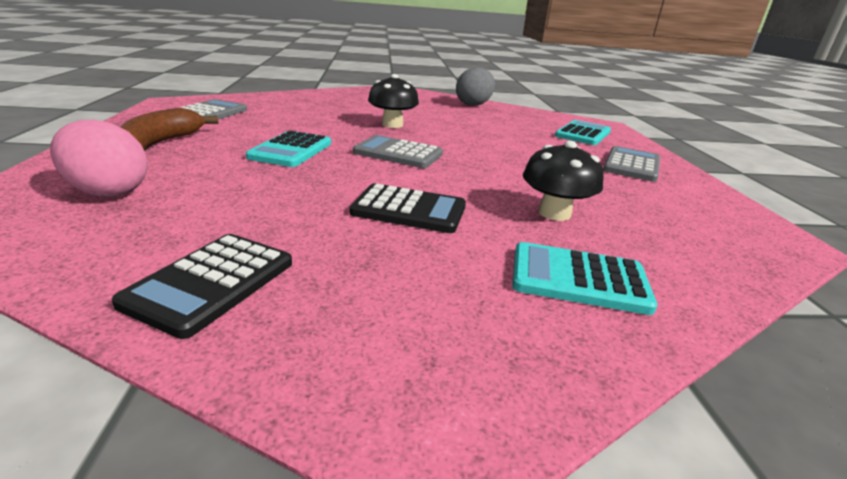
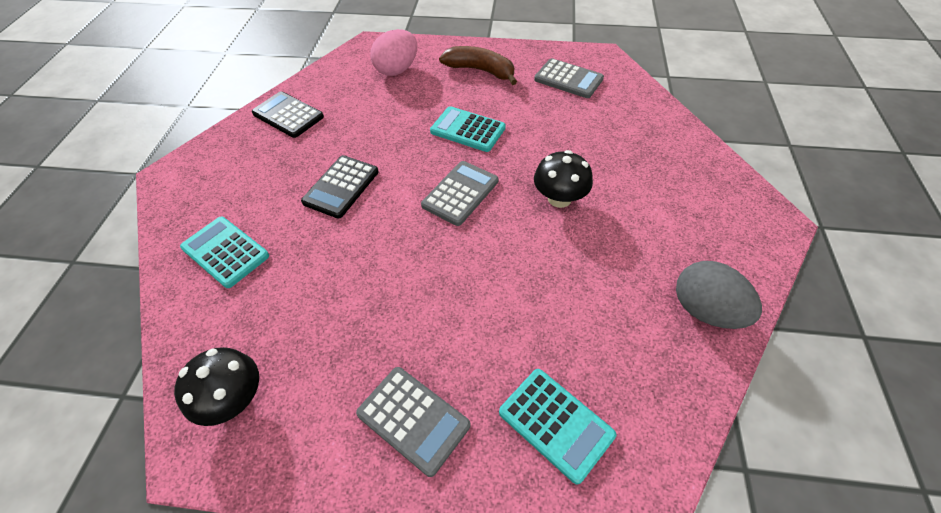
camera: 105 degrees right, 25 degrees up
turquoise calculator [512,242,657,315] -> turquoise calculator turned 75 degrees counterclockwise [180,217,269,288]
black mushroom [523,141,604,221] -> black mushroom moved to [174,347,259,426]

